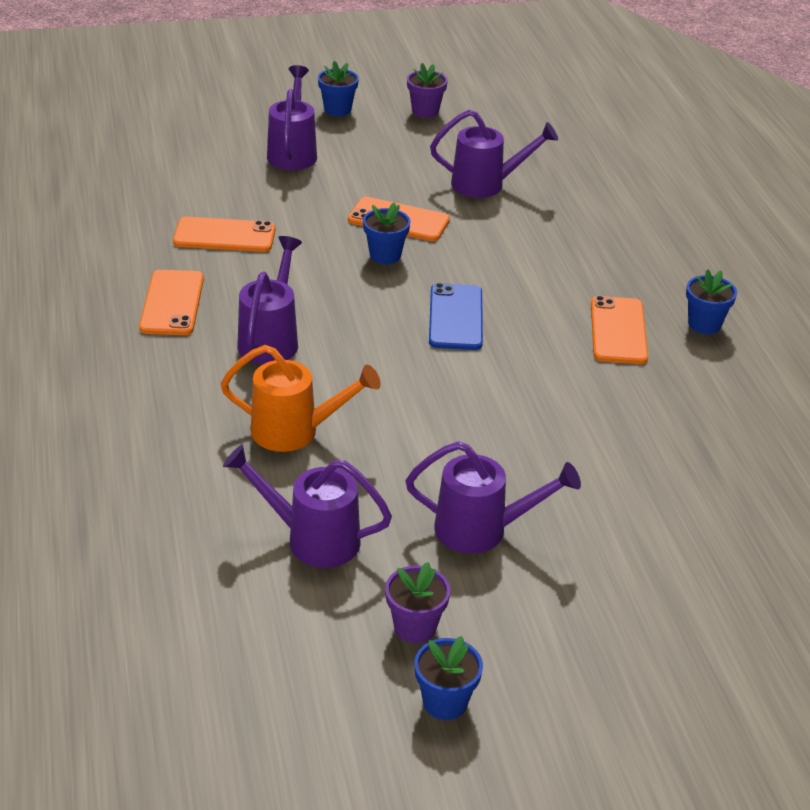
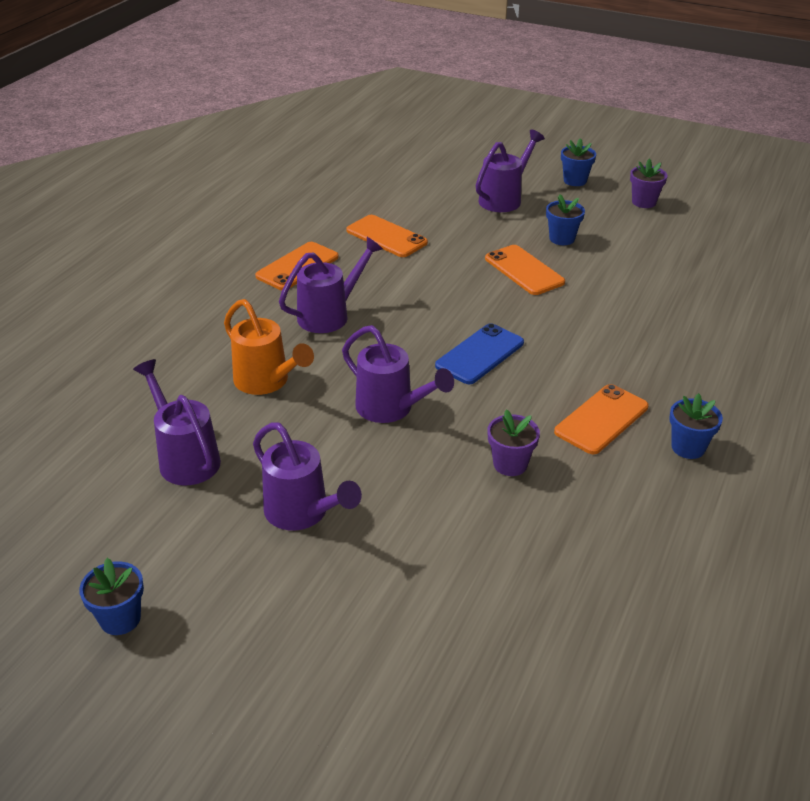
camera: 40 degrees right, 0 degrees up
blue flower pot [363,202,411,264] -> blue flower pot moved to [546,194,585,245]
purple flower pot [385,562,450,643] -> purple flower pot moved to [488,409,540,476]
purple watering can [430,110,558,198] -> purple watering can moved to [342,325,454,423]

